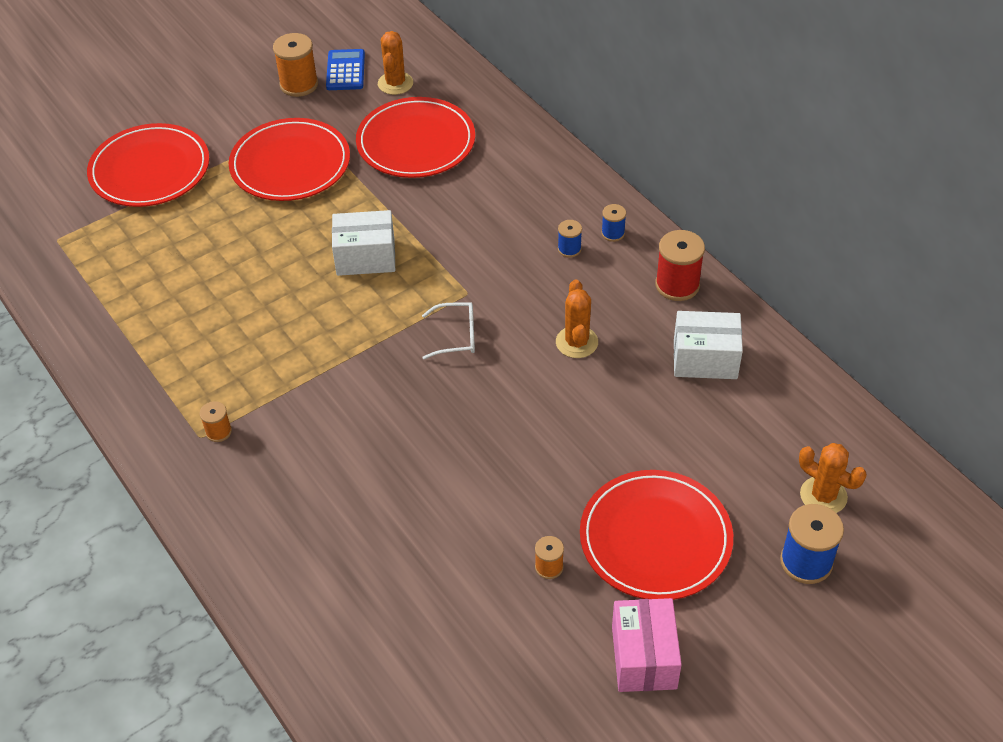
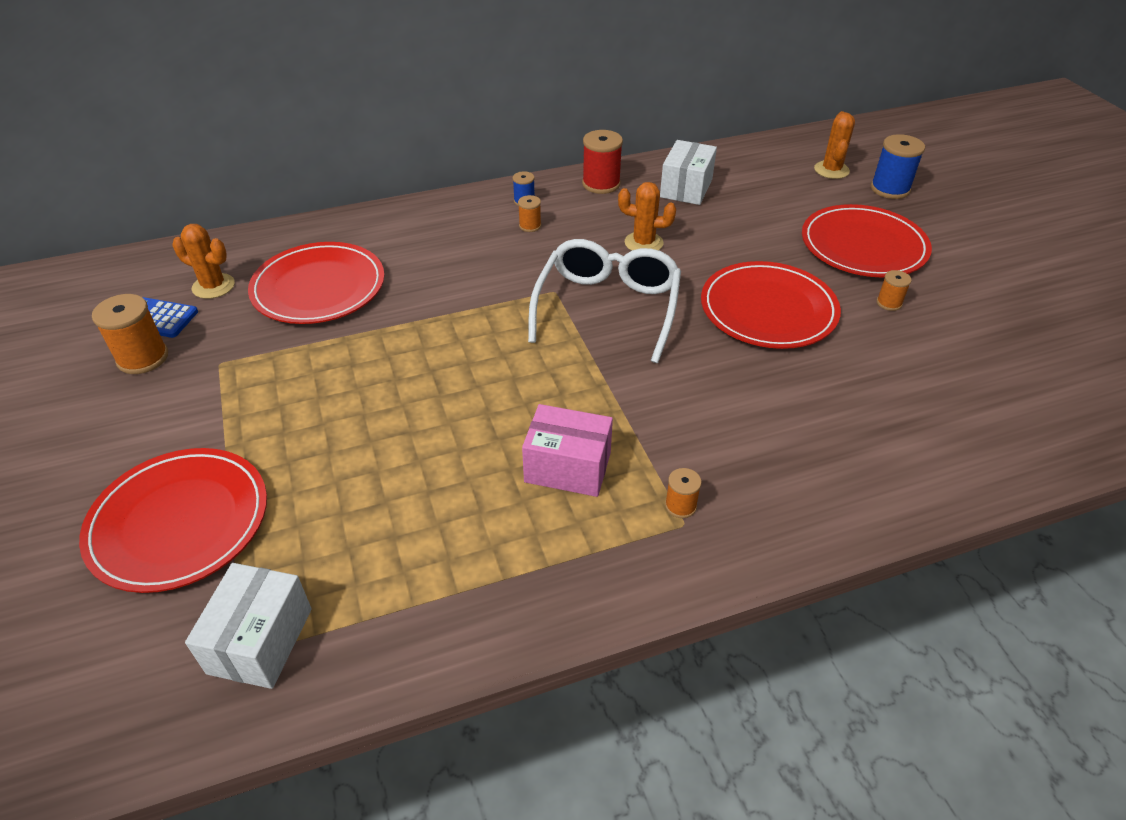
camera: 75 degrees left, 5 degrees down
red plate [229,118,350,201] -> red plate moved to [701,261,841,349]
white box [332,210,395,276] -> white box moved to [185,563,312,689]
white glasses [422,302,475,359] -> white glasses [528,239,681,363], size x2.13
blue spool [558,220,582,258] -> orange spool [518,195,541,232]
pink box [612,598,682,692] -> pink box moved to [522,404,613,497]
orange cactus [799,443,867,513] -> orange cactus turned 45 degrees counterclockwise [814,111,855,179]

